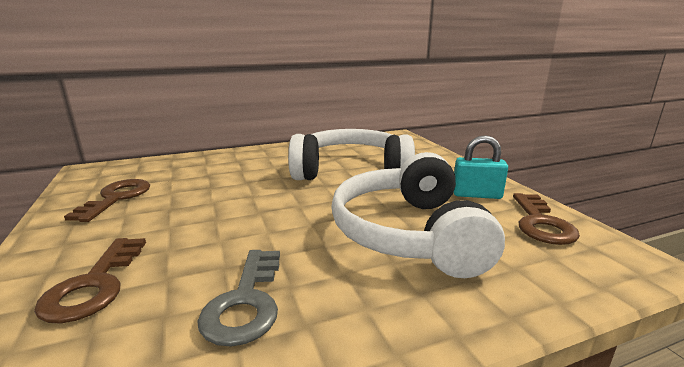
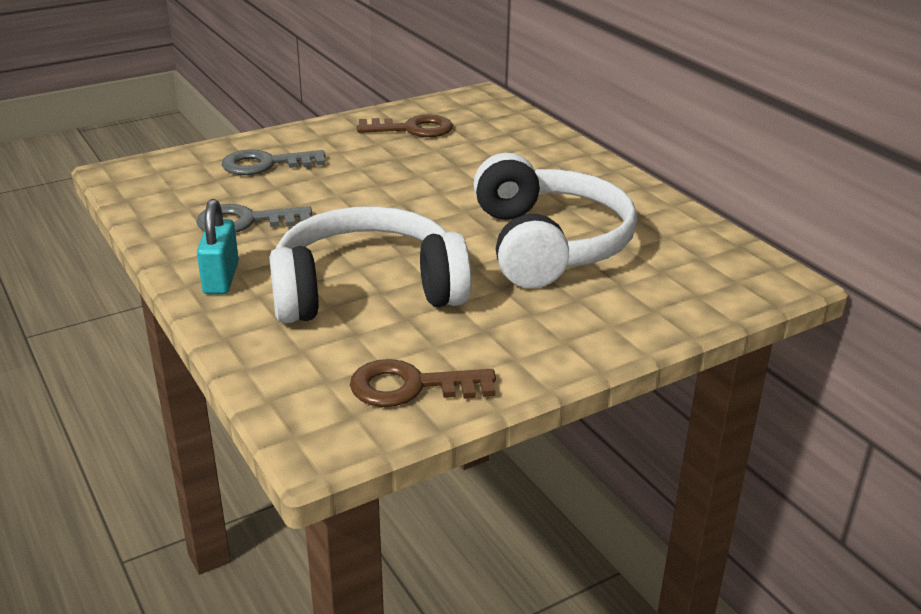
camera: 80 degrees right, 10 degrees up
brown key [34,238,146,323] -> grey key [222,149,326,175]
turquoise padlock [454,135,508,199] -> turquoise padlock moved to [197,199,239,294]

